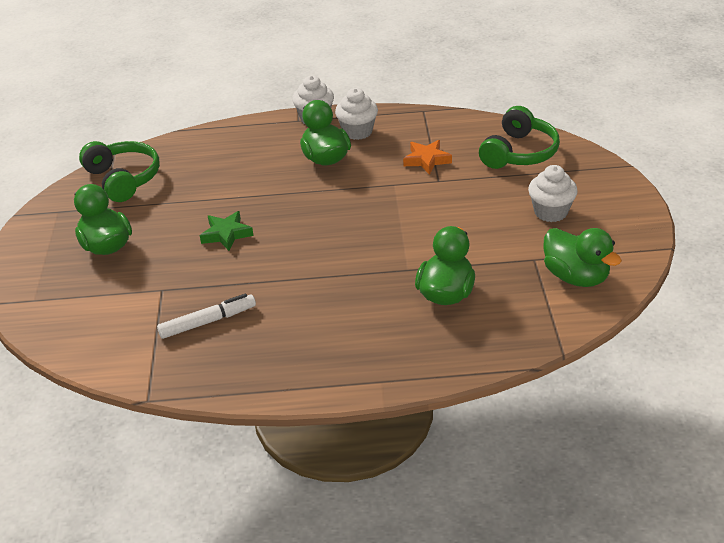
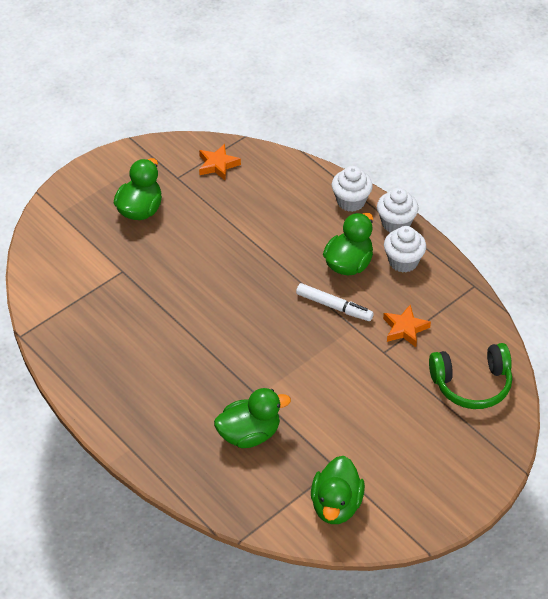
camera: 50 degrees right, 10 degrees up
green headphones [79,141,160,202] -> orange star [199,144,241,180]
white marker [157,294,256,339] -> white marker moved to [296,283,374,321]
green star [200,211,254,251] -> none
white cupcake [528,165,578,222] -> white cupcake moved to [332,166,373,212]

